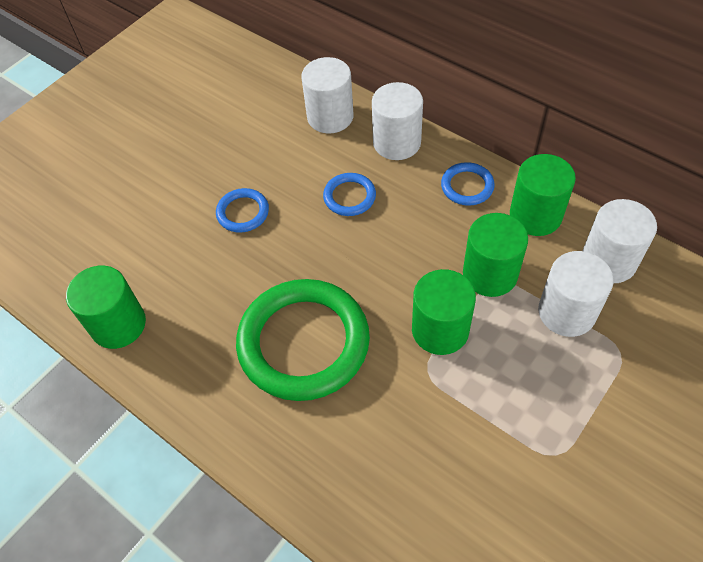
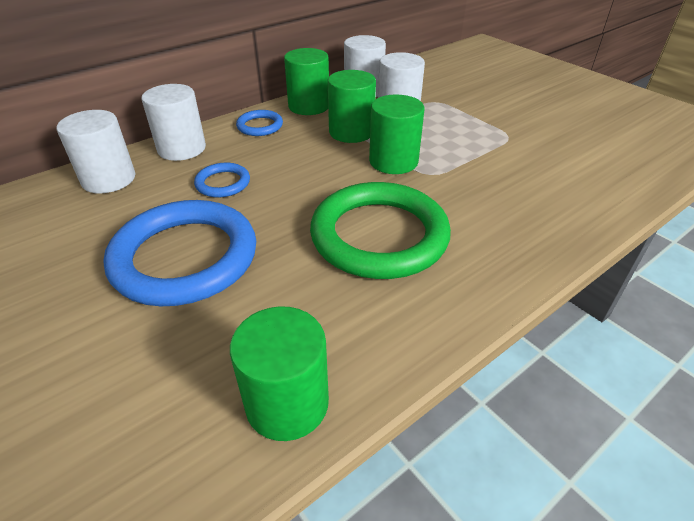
camera: 80 degrees left, 15 degrees down
blue ring [216,188,269,233] -> blue ring [103,200,256,306], size x2.21

